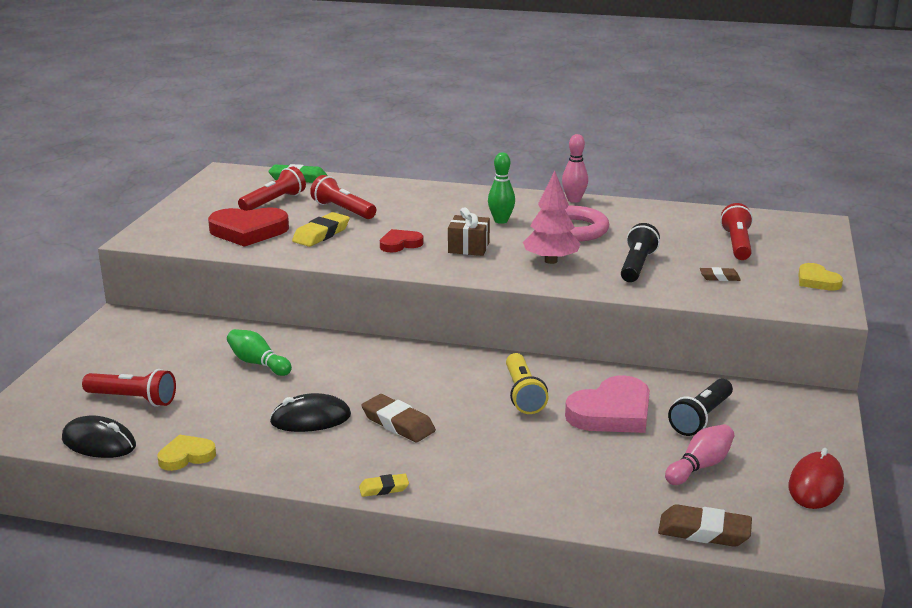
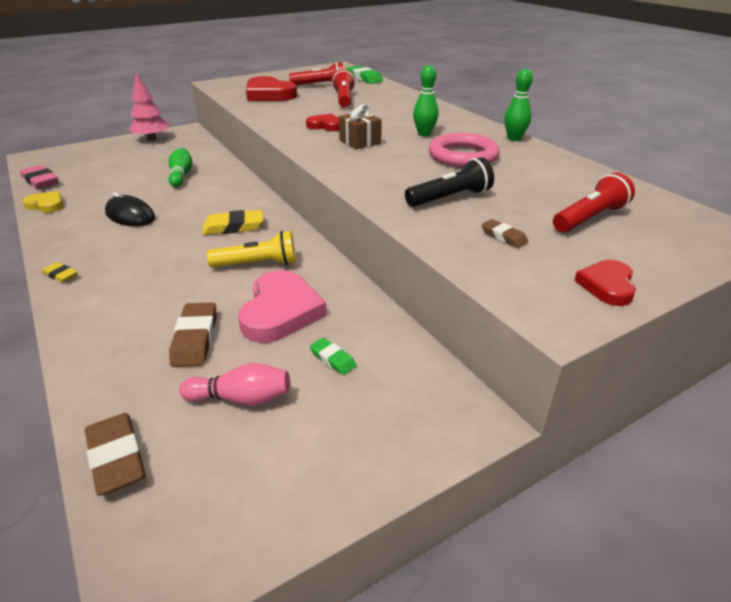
camera: 45 degrees right, 10 degrees up
black mouse [62,416,136,458] -> pink eraser [20,165,58,189]
red flashlight [82,369,176,407] -> none
yellow eraser [292,212,350,247] -> yellow eraser moved to [202,210,263,235]
brown eraser [361,394,436,442] -> brown eraser moved to [169,302,217,367]
yellow flashlight [506,353,549,414] -> yellow flashlight turned 135 degrees counterclockwise [207,231,296,268]
pink tree [523,171,580,264] -> pink tree moved to [129,73,169,141]
pink bowling pin [562,134,588,203] -> green bowling pin [504,69,533,141]
pink heart [565,375,650,433] -> pink heart turned 90 degrees counterclockwise [238,270,327,343]
black flashlight [668,379,733,436] -> green eraser [310,338,356,375]
red mouse [789,448,844,509] -> none
yellow heart [798,263,843,291] -> red heart [574,260,636,306]

